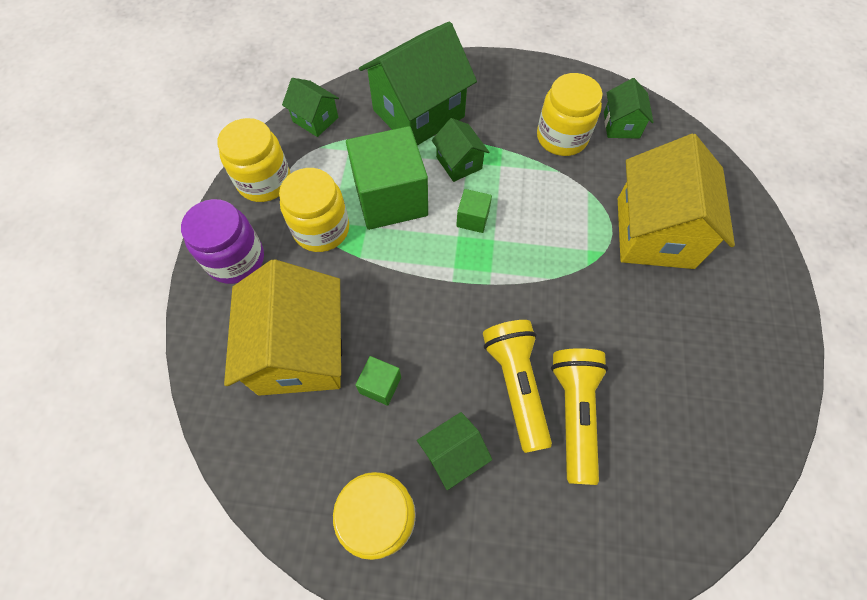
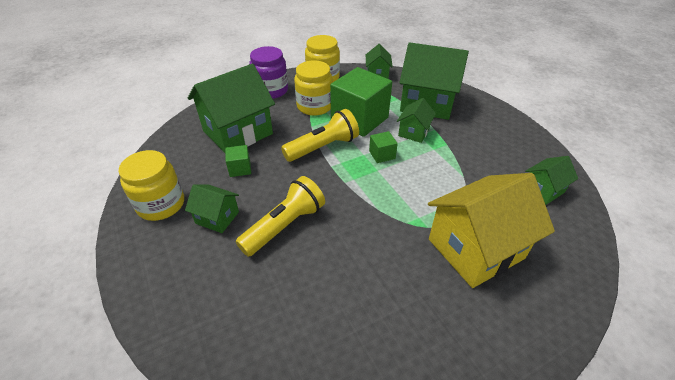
camera: 55 degrees right, 20 degrees down
yellow house [224,259,342,396] -> green house [188,64,275,153]
yellow jar [537,73,603,156] -> none
yellow flashlight [551,348,608,485] -> yellow flashlight moved to [281,109,359,162]

